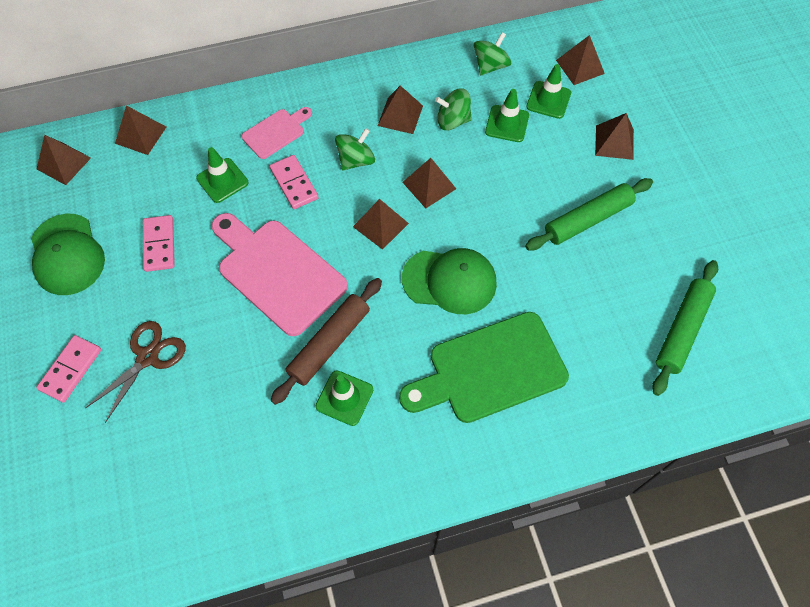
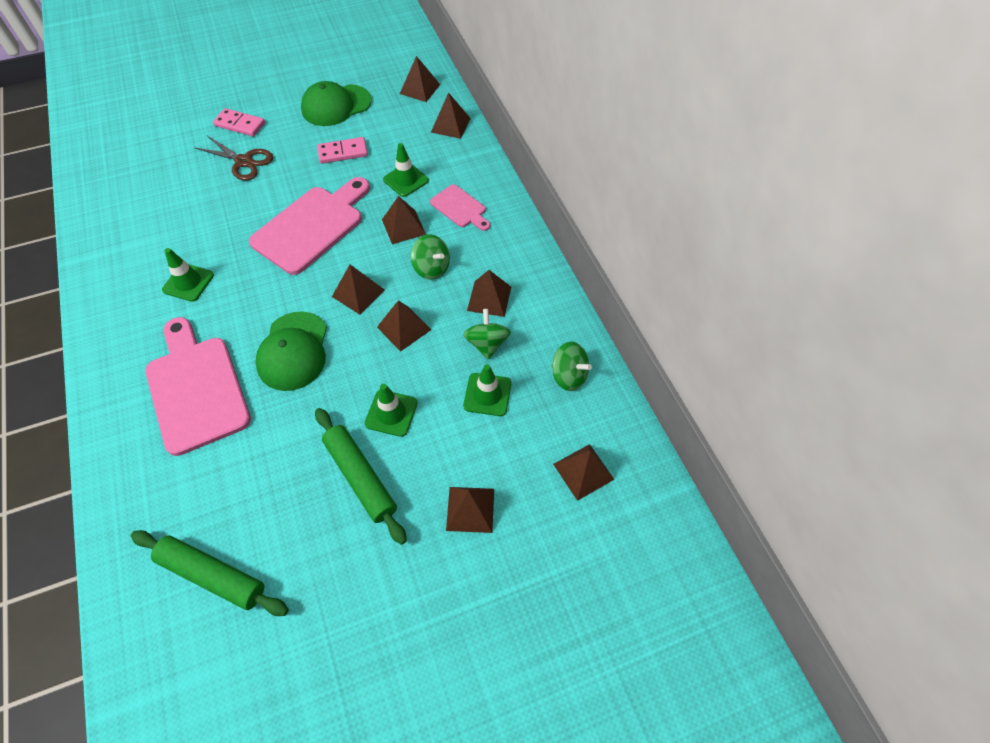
camera: 85 degrees right, 5 degrees down
pink domino [270,155,319,209] -> brown pyramid [382,196,426,244]
brown rolling pin [271,278,382,405] -> none
green cutting board [399,312,569,423] -> pink cutting board [145,317,251,456]
green traffic cone [526,64,571,119] -> green traffic cone moved to [364,384,418,437]

